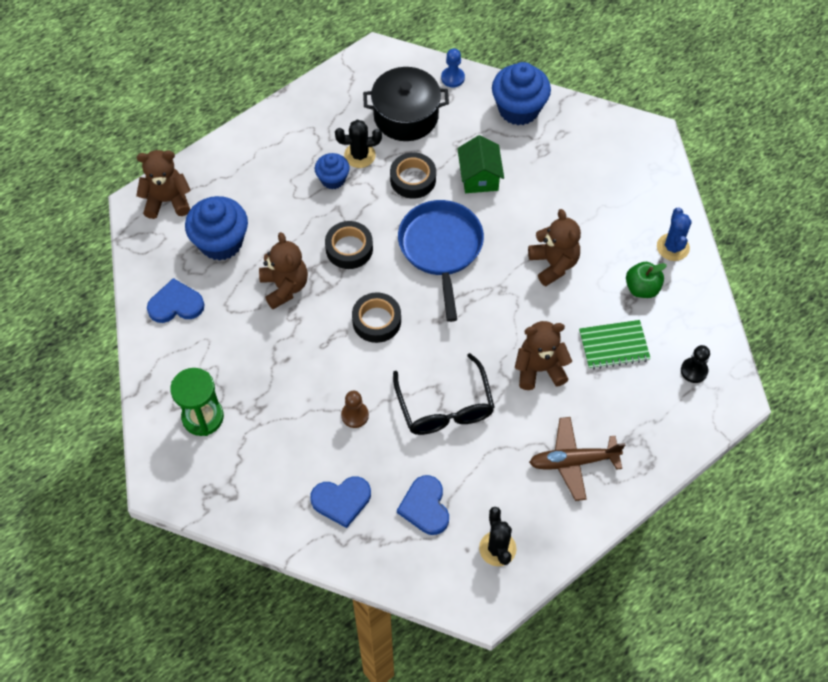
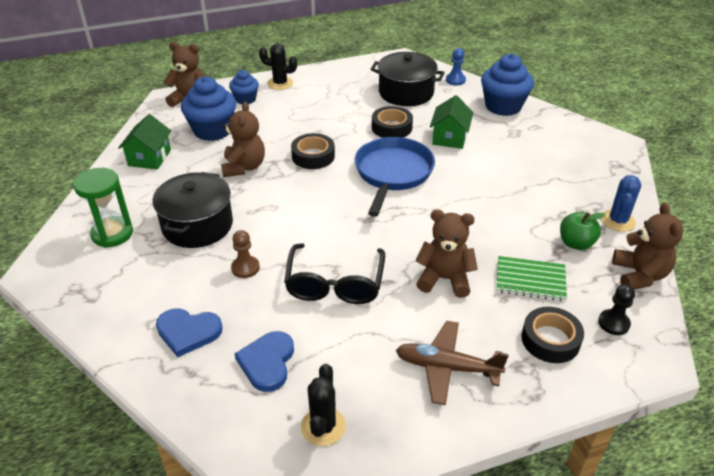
camera: 20 degrees right, 20 degrees down
blue heart [147,278,205,323] -> green house [118,114,171,170]
blue cupcake [315,153,350,189] -> blue cupcake moved to [229,70,259,104]
black cactus [335,120,382,168] -> black cactus moved to [259,43,297,90]
black tape [352,293,401,343] -> black tape moved to [521,307,584,363]
brown teddy bear [528,209,581,286] -> brown teddy bear moved to [612,202,683,290]
none -> black pot [152,172,233,248]

